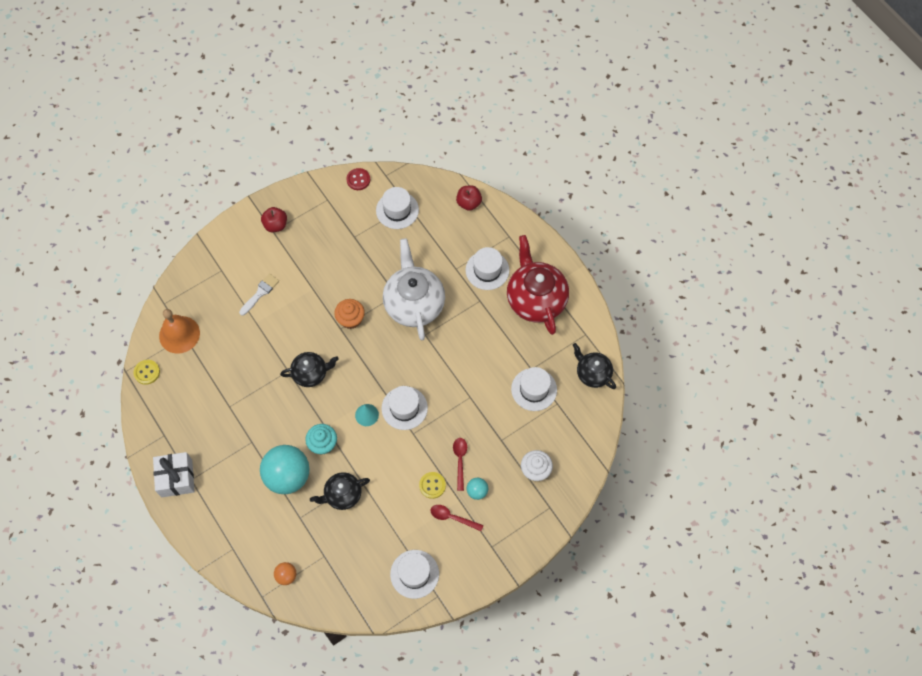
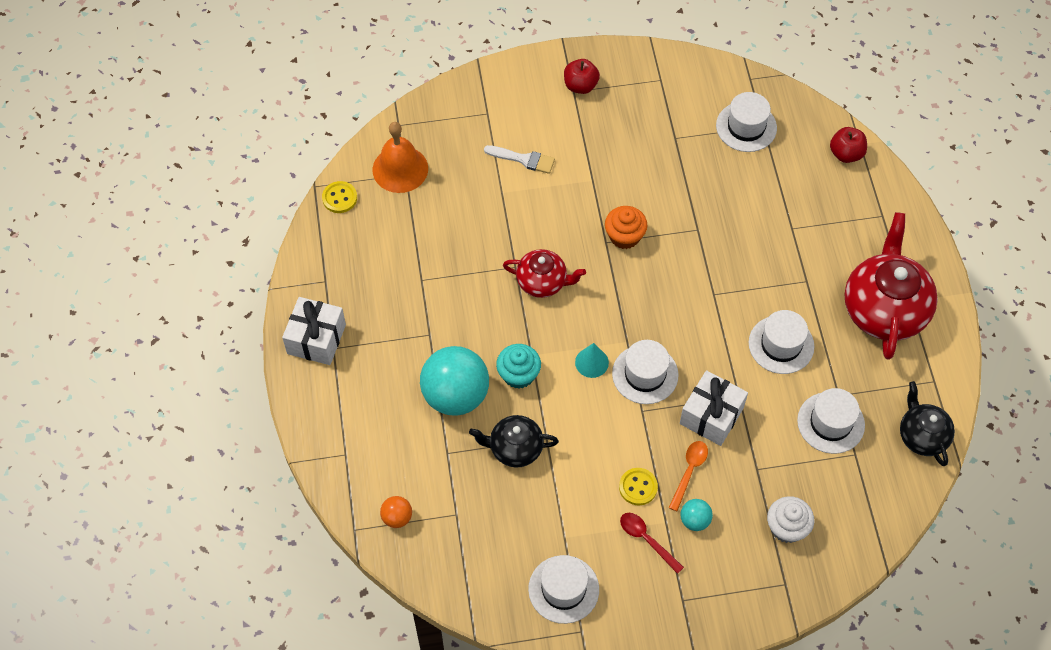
camera: 25 degrees right, 5 degrees down
white brush [239,273,279,316] -> white brush turned 45 degrees clockwise [484,145,555,174]
black teapot [280,352,339,387] -> red teapot [503,249,586,298]
red button [346,168,370,190] -> none
white teapot [383,238,445,340] -> none
red spoon [453,438,467,491] -> orange spoon [669,441,708,511]
white hat [466,247,509,290] -> white hat moved to [749,310,814,374]
none -> white gift [680,370,748,446]

